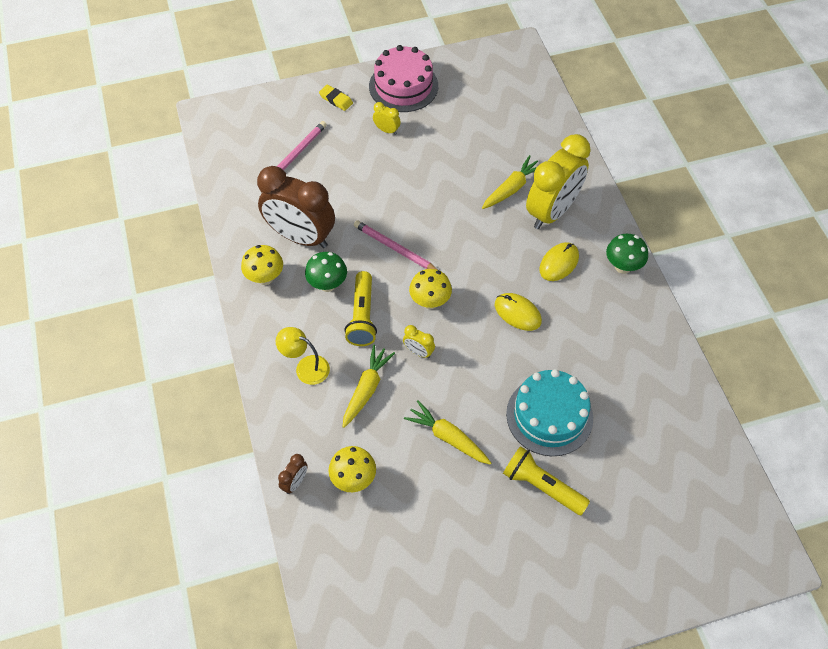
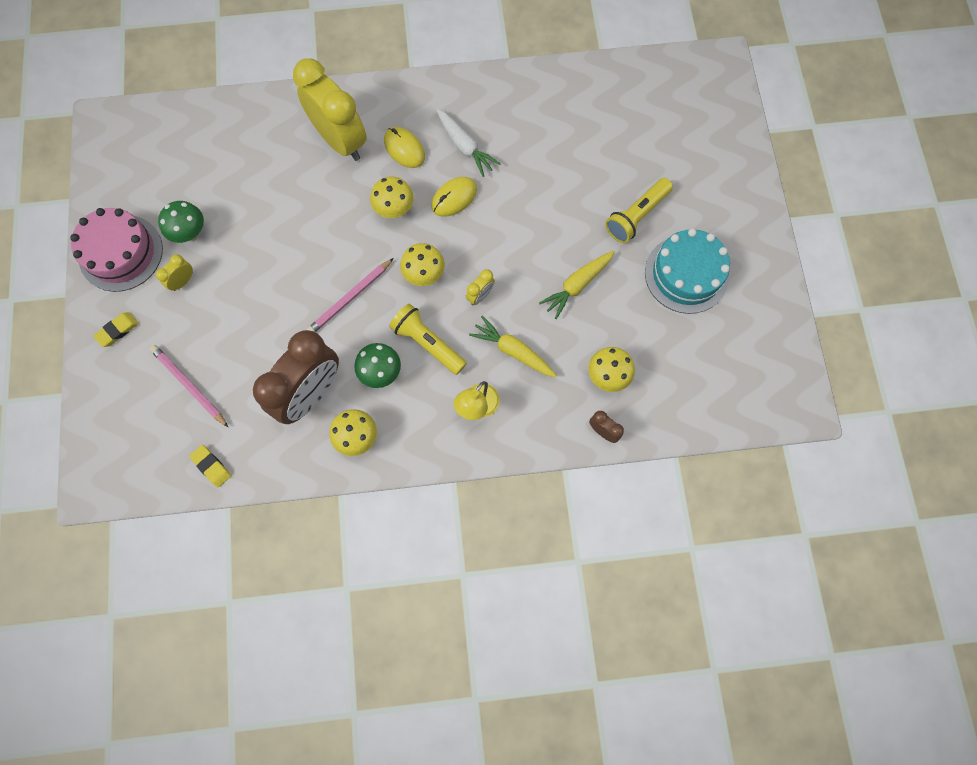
camera: 80 degrees left, 15 degrees up
yellow flashlight [344,271,377,346] -> yellow flashlight turned 150 degrees counterclockwise [389,304,467,375]
yellow carrot [482,155,538,209] -> none
turquoise cake [506,369,593,456] -> turquoise cake moved to [645,229,730,314]
green mushroom [606,234,648,274] -> green mushroom moved to [158,201,204,243]
none -> yellow eraser [189,445,231,488]
none -> yellow mushroom [370,176,414,218]
none -> white carrot [436,109,501,177]

